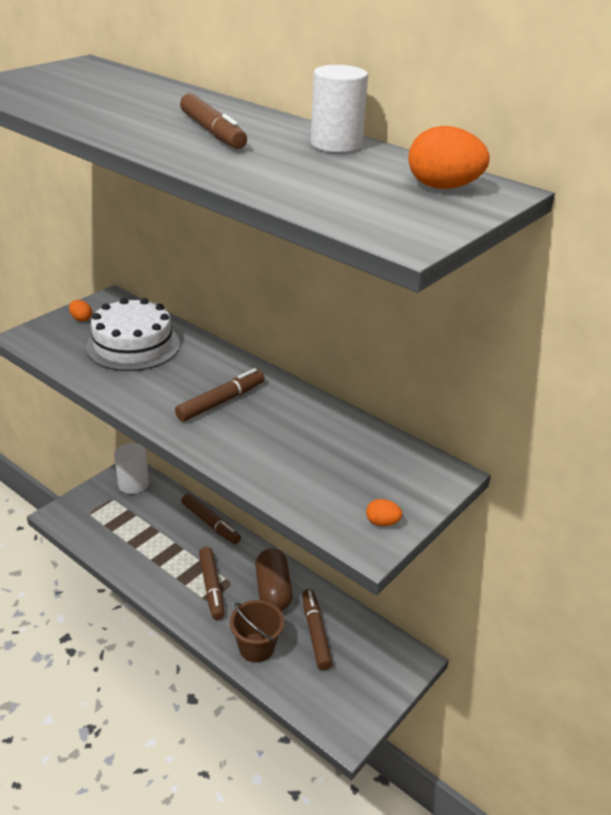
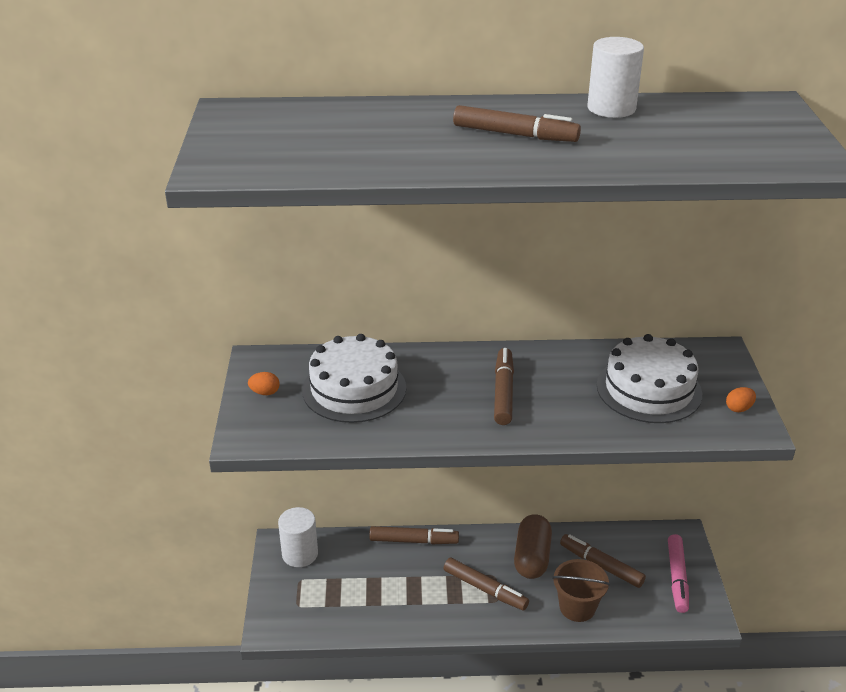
camera: 40 degrees left, 0 degrees up
brown capsule [255,549,293,611] -> brown capsule turned 60 degrees clockwise [514,514,552,579]
orange egg [408,126,489,189] -> none
none -> white cake [597,334,702,423]
none -> pink marker [668,534,689,613]

